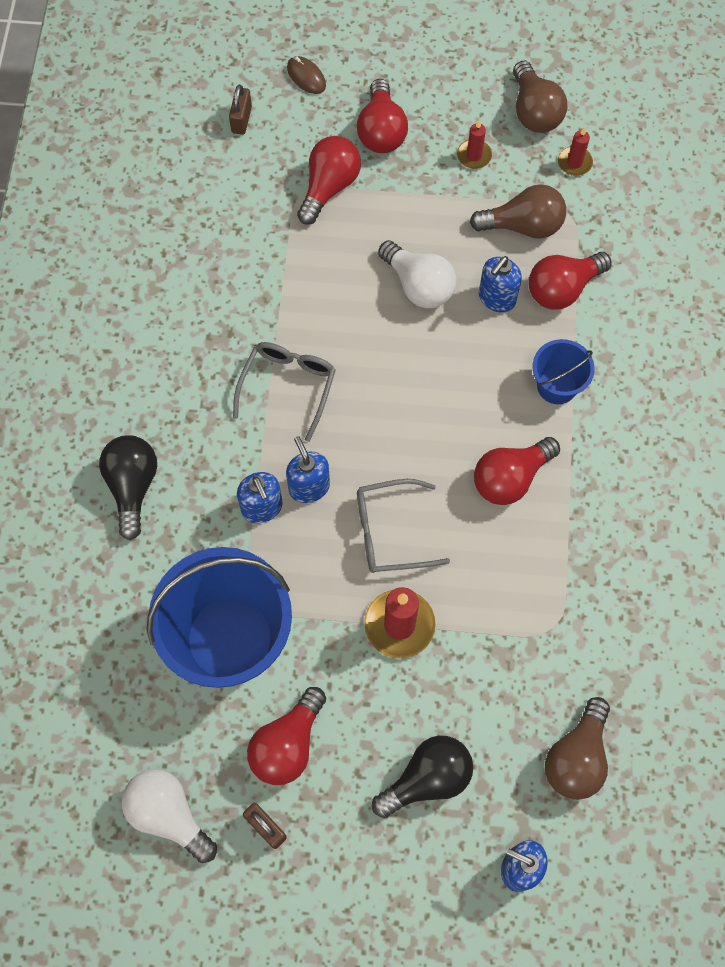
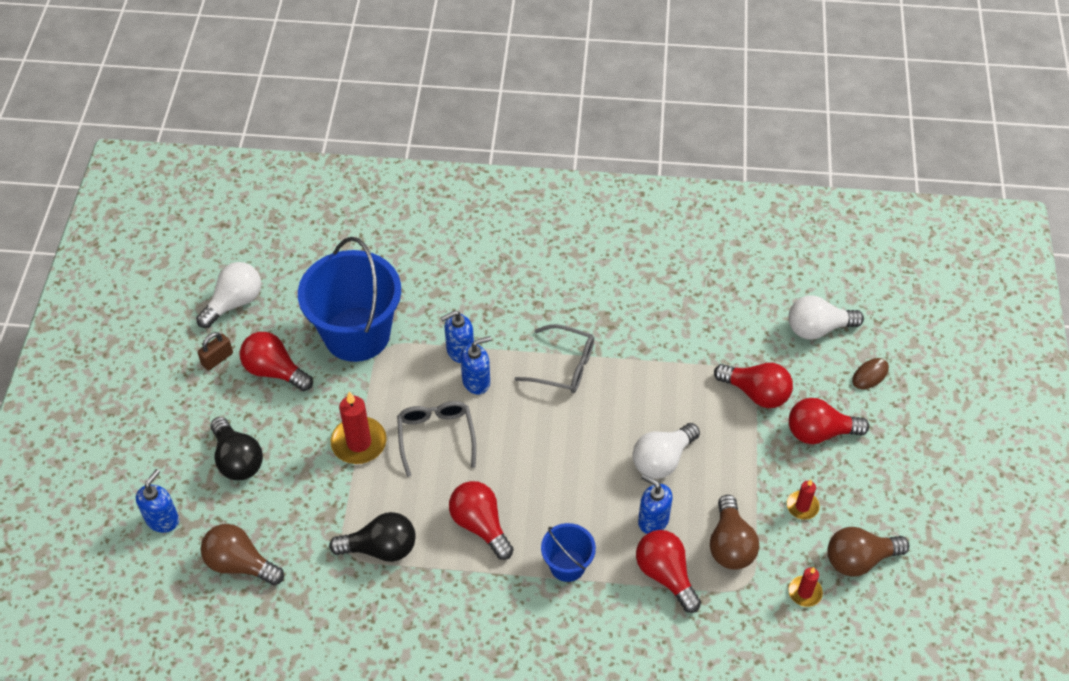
camera: 90 degrees right, 15 degrees down
black light bulb [99,435,157,540] -> black light bulb moved to [329,512,416,562]
brown padlock [229,85,252,135] -> white light bulb [788,295,864,340]

